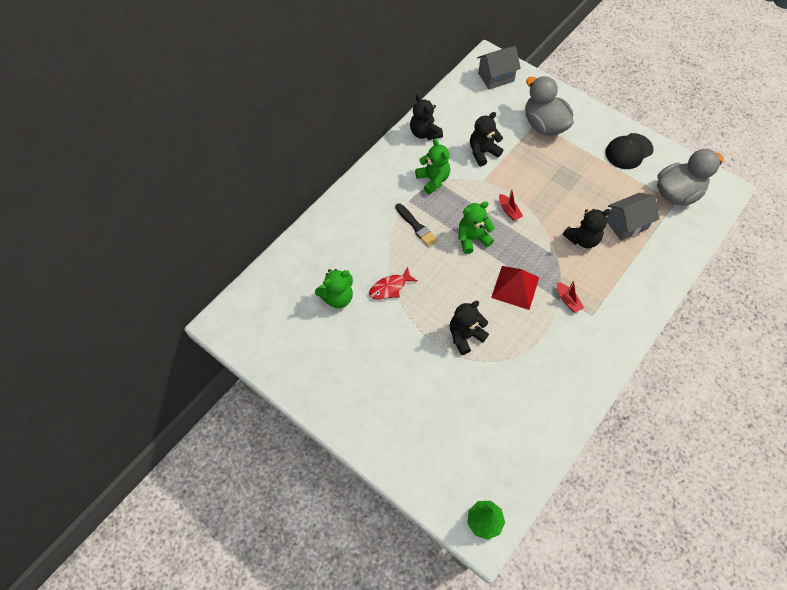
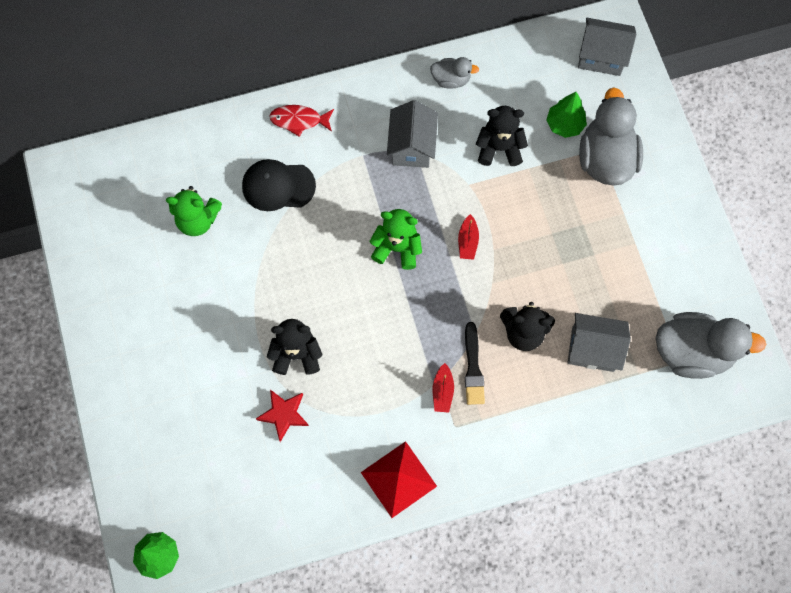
camera: 35 degrees right, 10 degrees up
red fish [369,267,417,300] -> red fish moved to [269,105,334,137]
black brush [395,203,438,247] -> black brush moved to [465,322,485,405]
black teddy bear [410,94,443,140] -> grey duck [430,57,479,89]
green teddy bear [415,139,450,194] -> grey house [387,100,438,168]
red pyramid [491,266,539,310] -> red pyramid moved to [361,441,437,518]
black cap [605,133,654,169] -> black cap moved to [242,159,316,211]
none -> red star [256,389,309,442]
none -> green tree [546,92,587,138]

